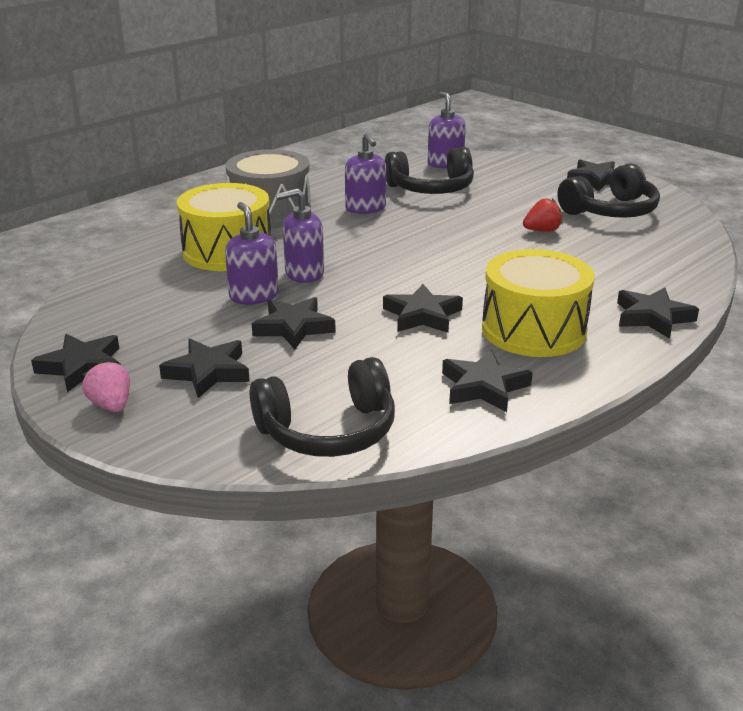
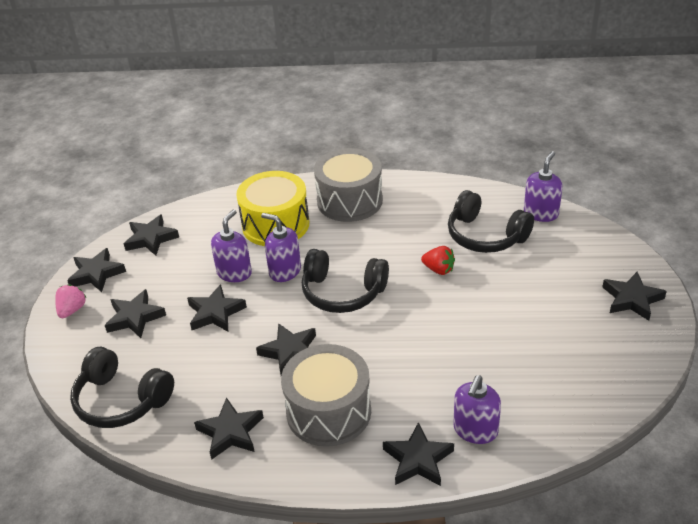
camera: 50 degrees right, 10 degrees up
purple soap dispenser [345,133,386,214] -> purple soap dispenser moved to [453,375,501,444]
yellow drum [482,249,595,357] -> grey drum [281,344,371,447]
red strawberry [523,198,563,232] -> red strawberry moved to [421,246,455,275]
black headphones [557,163,660,218] -> black headphones moved to [302,249,389,313]
none -> black star [124,214,179,256]

